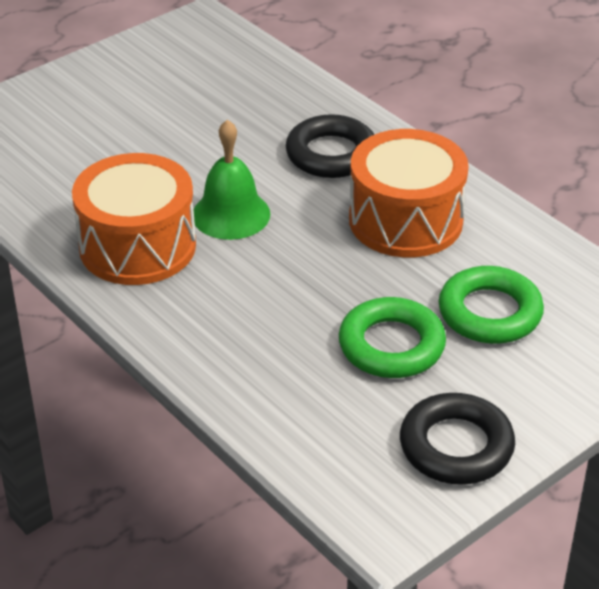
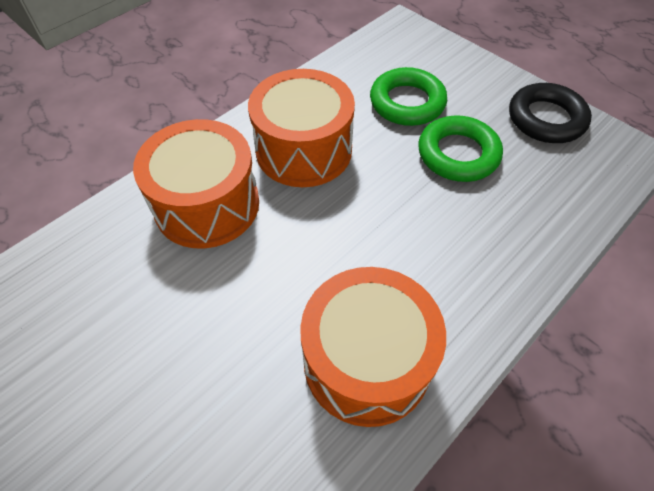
camera: 95 degrees left, 15 degrees up
green bell [193,119,270,240] -> none
black ring [286,114,375,178] -> orange drum [133,119,259,248]

